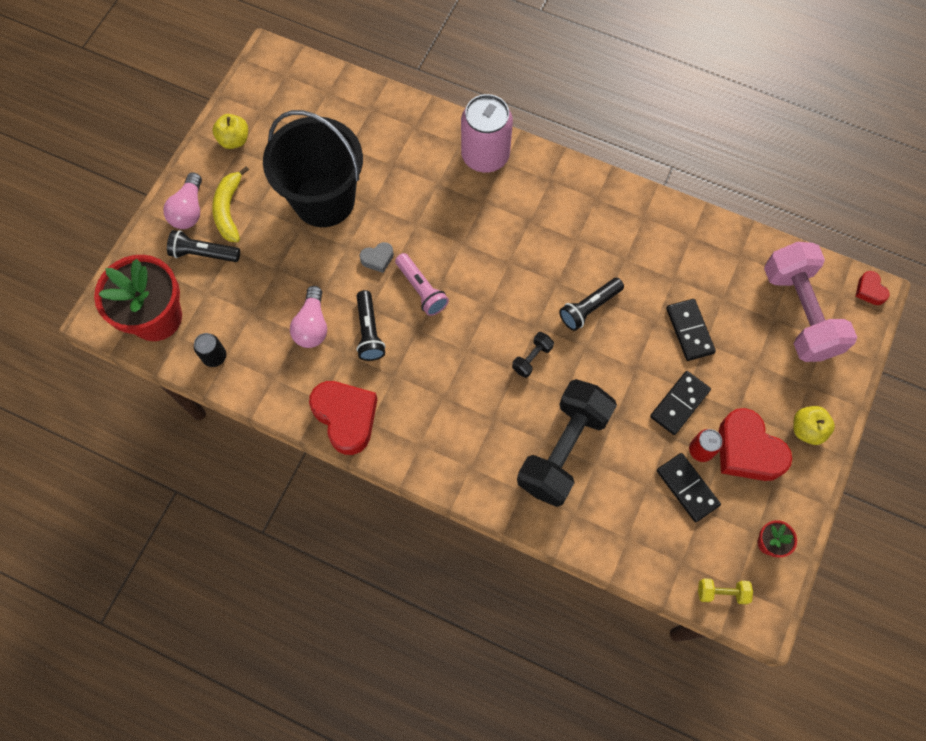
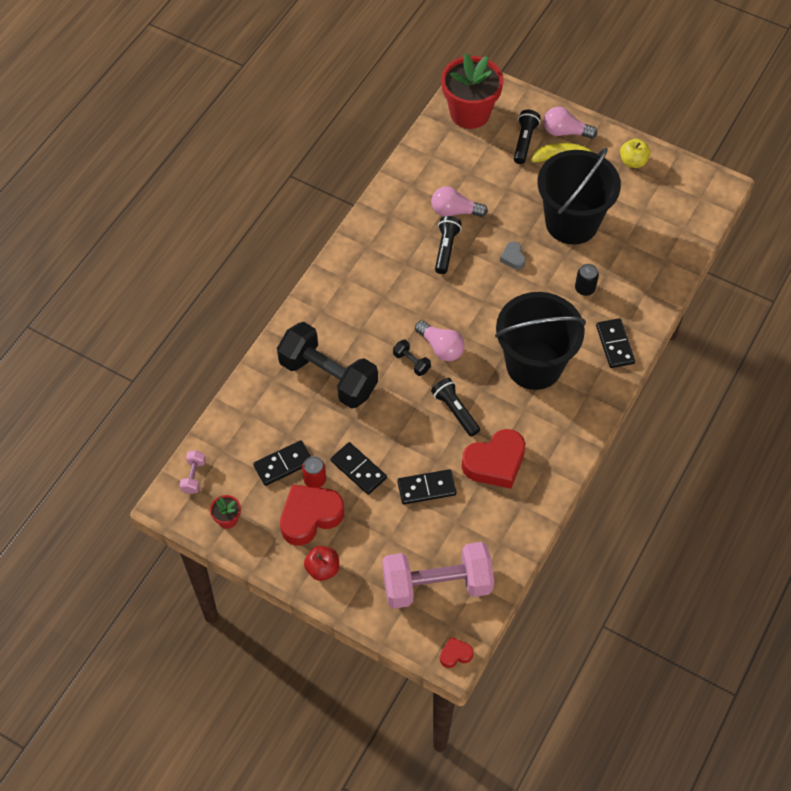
camera: 95 degrees right, 10 degrees down
black can [194,333,226,367] -> black can moved to [575,264,599,296]
red heart [309,381,378,455] -> red heart moved to [462,429,525,489]
black flashlight [356,290,386,361] -> black flashlight turned 105 degrees clockwise [435,216,462,274]
pink flashlight [395,253,449,316] -> none
pink can [461,94,513,172] -> black domino [596,318,635,368]
yellow dumbbell [698,578,753,604] -> pink dumbbell [180,450,206,494]
yellow apple [793,406,835,445] -> red apple [304,546,339,581]
none -> pink light bulb [415,320,465,361]
none -> black bucket [495,292,586,390]

